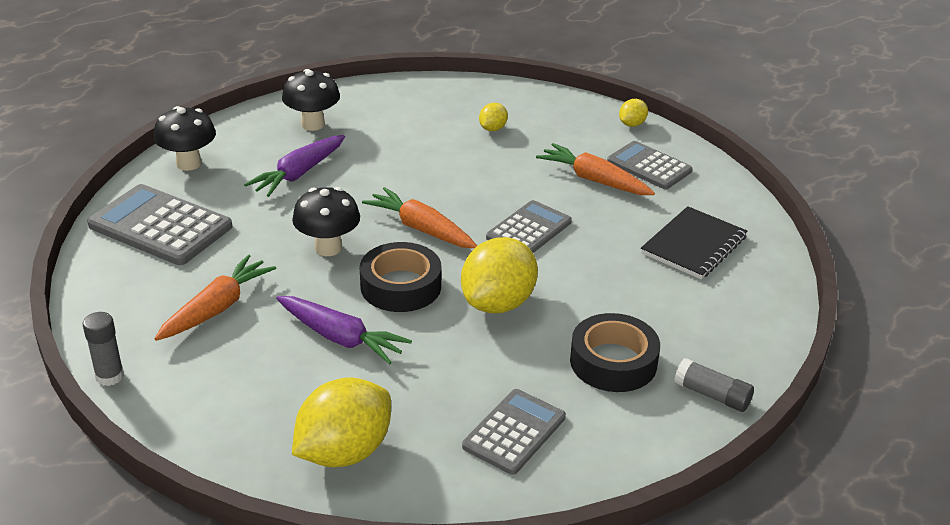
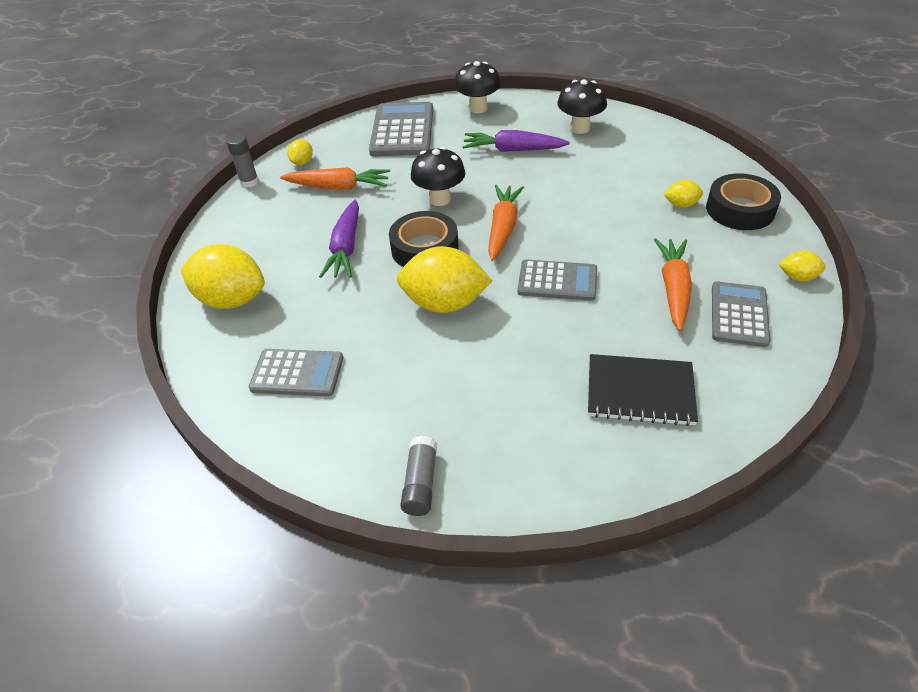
camera: 65 degrees right, 10 degrees up
black tape [570,313,660,392] -> black tape moved to [706,173,781,230]
none -> yellow lemon [287,139,313,165]

